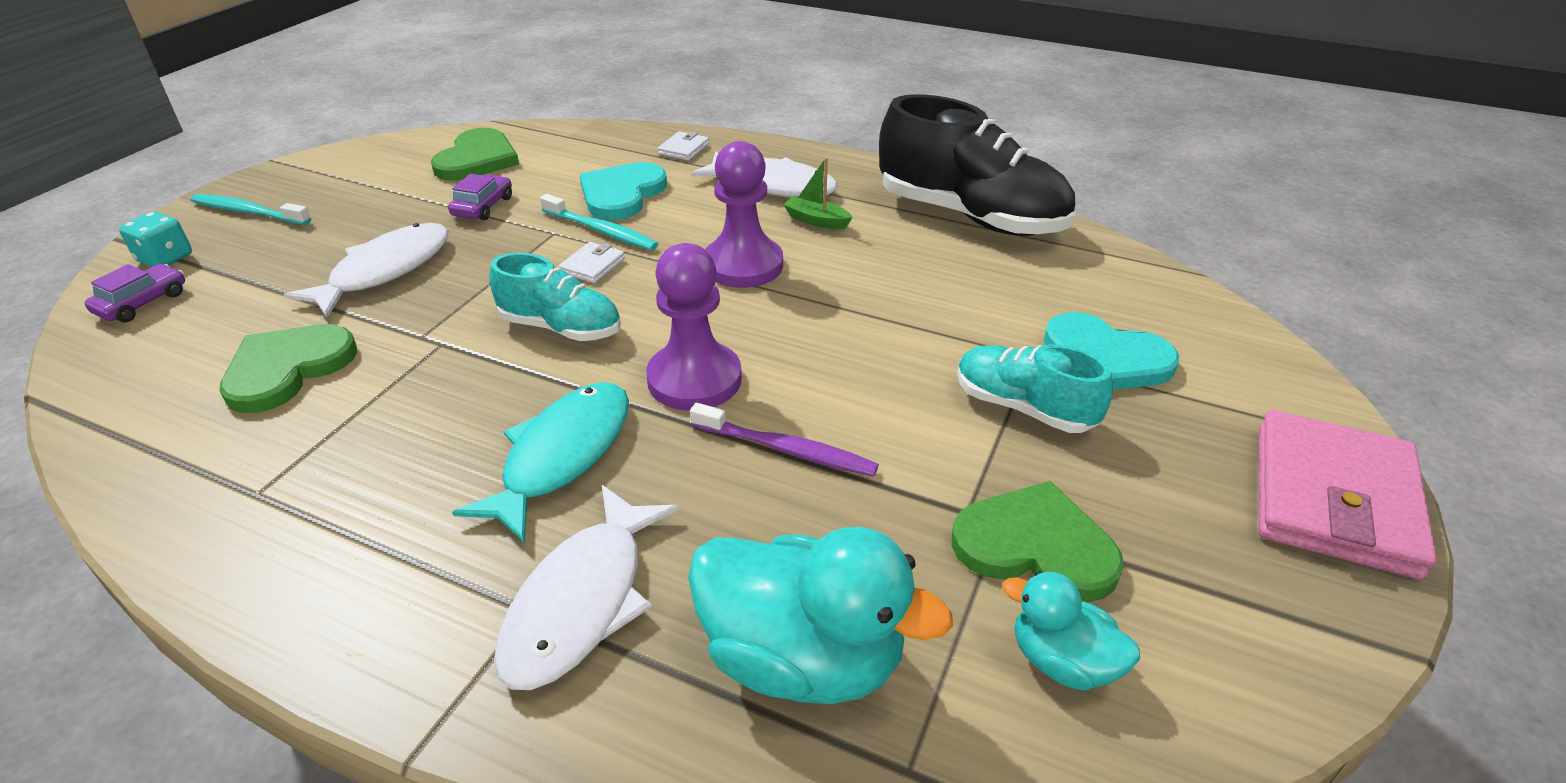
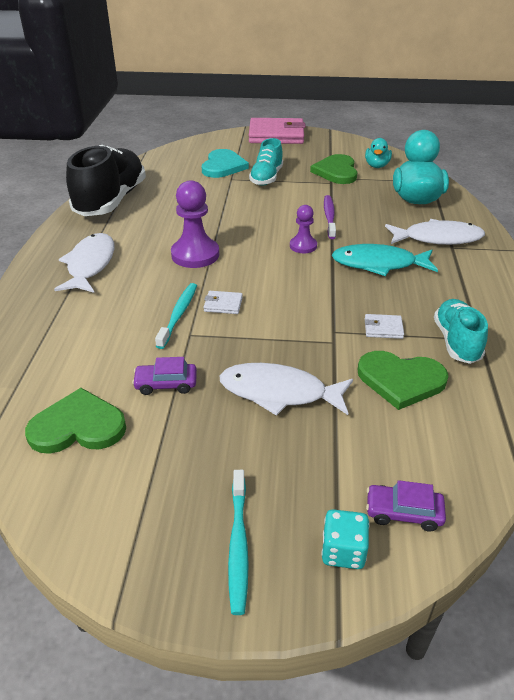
camera: 110 degrees left, 0 degrees up
turquoise shoe [489,253,621,341] -> turquoise shoe moved to [434,299,488,364]
turquoise heart [580,162,667,220] -> none
purple pawn [646,243,742,411] -> purple pawn [290,205,317,253], size x0.58
white wallet [658,131,709,161] -> white wallet moved to [365,314,404,339]
green boat [783,157,853,229] -> none

